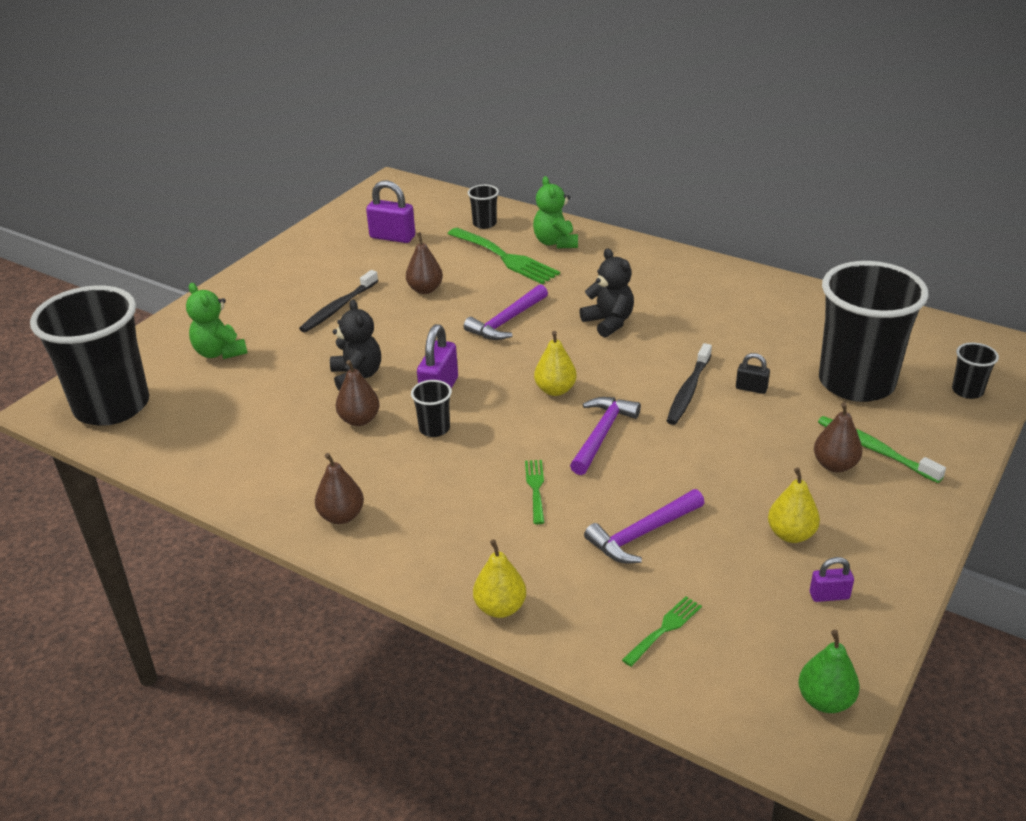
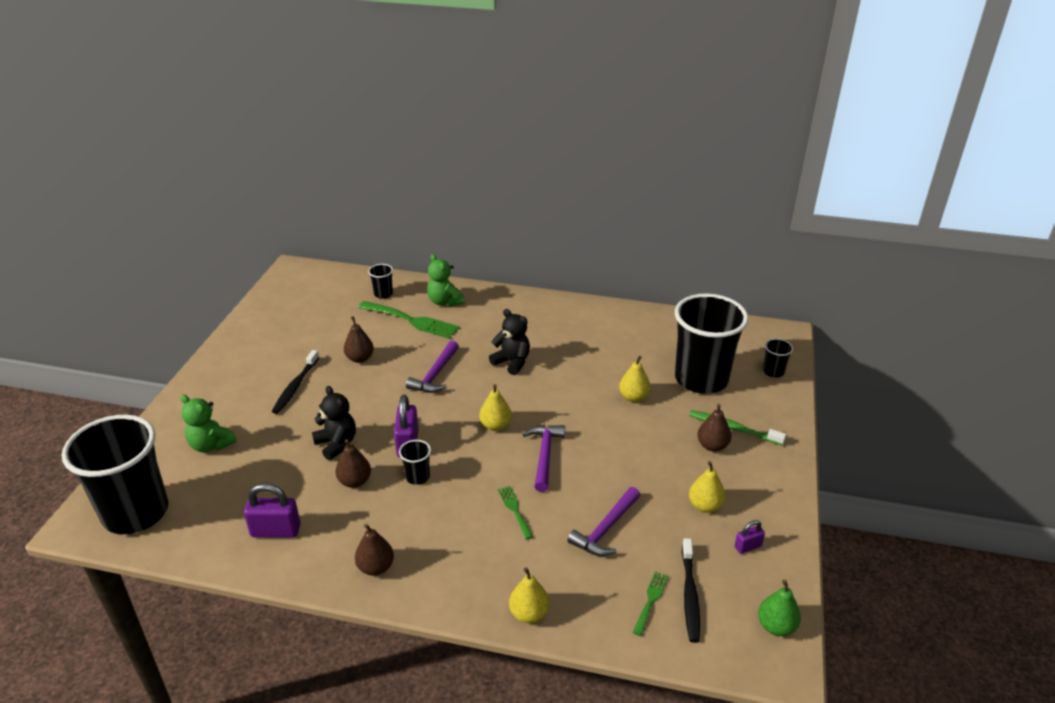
camera: 20 degrees left, 0 degrees up
purple padlock [366,180,415,243] -> purple padlock moved to [244,483,301,537]
black toothbrush [667,343,712,425] -> black toothbrush moved to [682,538,700,643]
black padlock [736,353,770,394] -> yellow pear [619,356,651,402]

